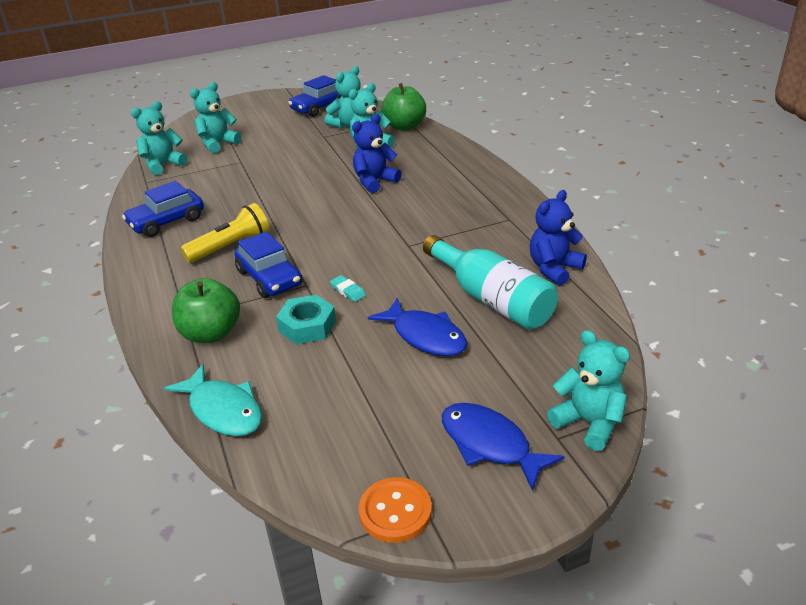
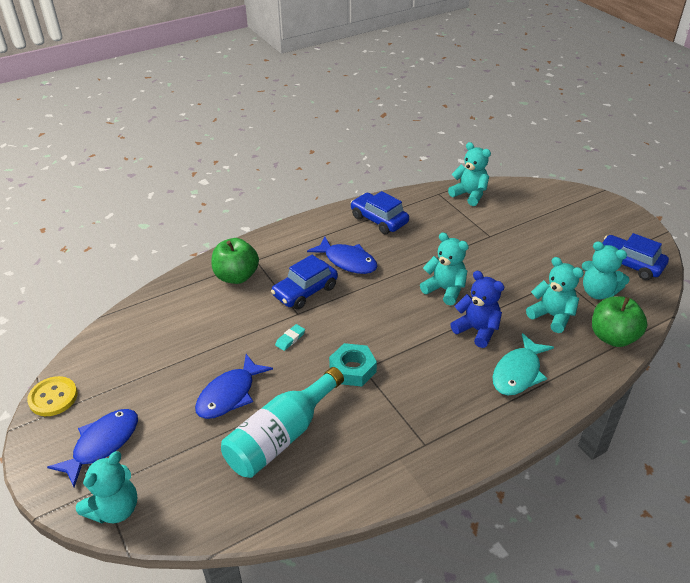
camera: 80 degrees right, 5 degrees up
turquoise fish [164,364,263,436] -> turquoise fish moved to [493,333,554,395]
yellow flashlight [181,203,270,263] -> blue fish [307,236,378,274]
turquoise teddy bear [190,82,242,153] -> turquoise teddy bear moved to [420,232,469,305]
turquoise nut [276,295,336,344] -> turquoise nut moved to [329,343,377,386]
orange button [359,477,432,543] -> yellow button [27,376,78,416]
blue teddy bear [530,190,587,286] -> none

